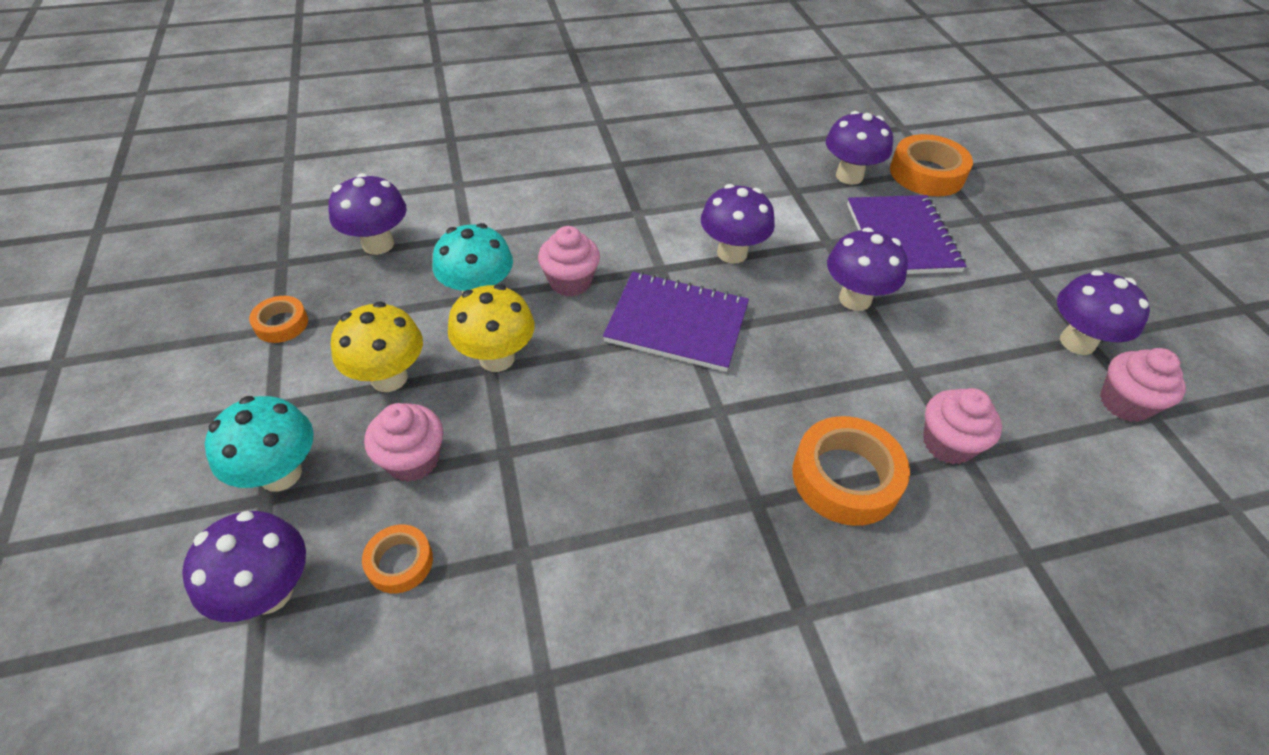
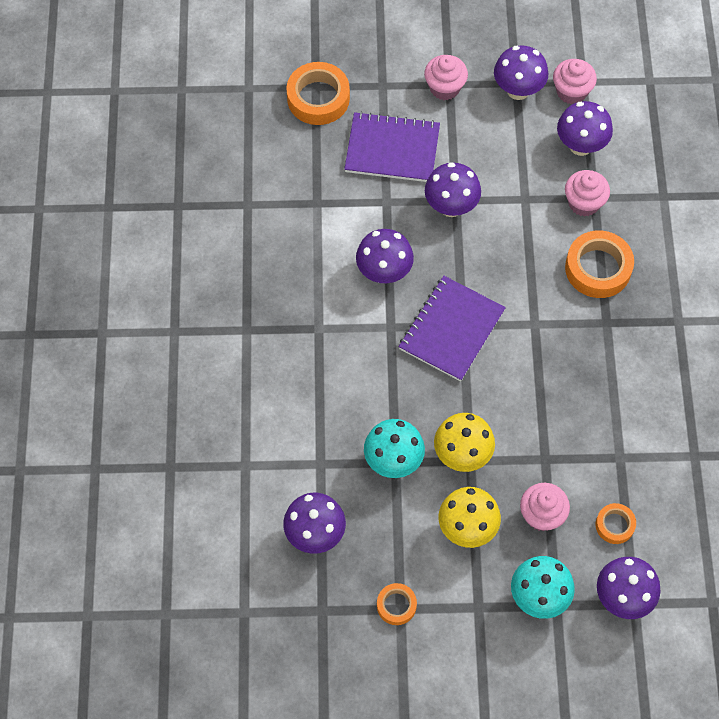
camera: 75 degrees left, 15 degrees up
pink cupcake [538,226,600,296] -> pink cupcake moved to [424,55,468,100]
purple mushroom [826,111,893,185] -> purple mushroom moved to [557,101,613,156]

